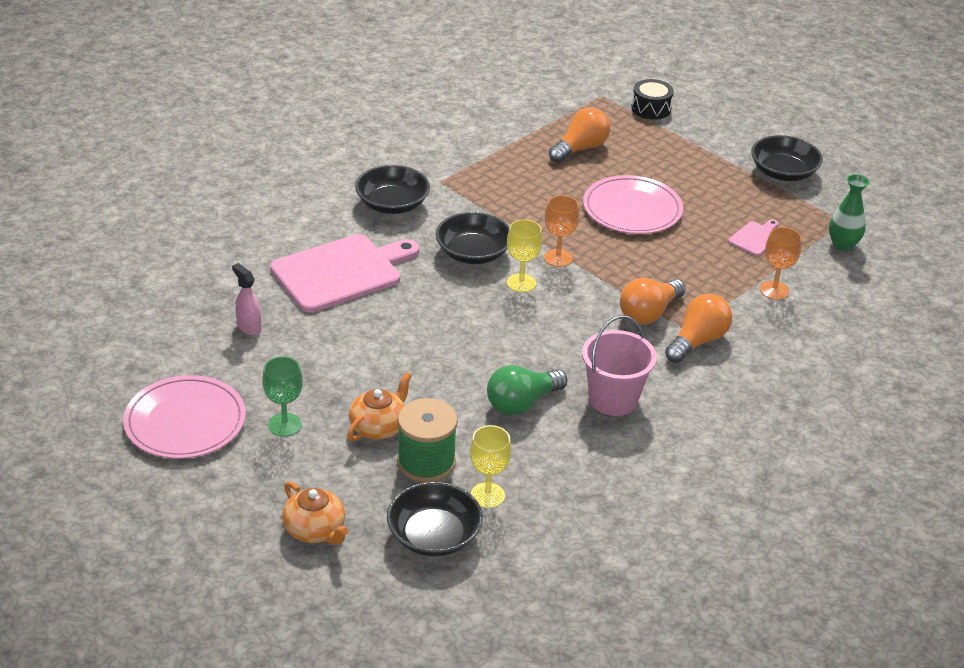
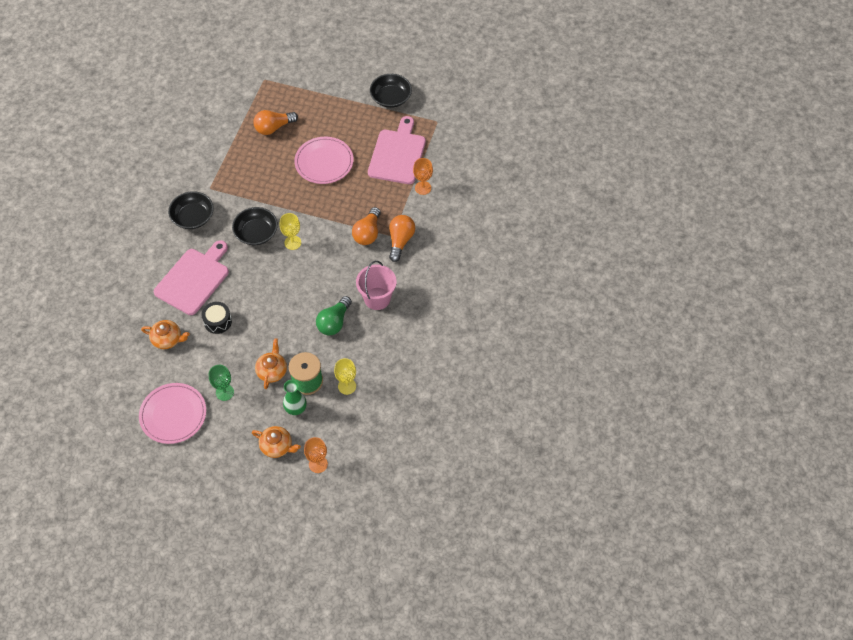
camera: 25 degrees left, 20 degrees up
pink spray bottle [232,263,261,335] -> orange teapot [141,320,190,349]
black bowl [387,482,483,556] -> none
orange goblet [544,195,579,267] -> orange goblet moved to [304,437,328,473]
orange light bulb [549,107,610,163] -> orange light bulb turned 135 degrees counterclockwise [253,110,298,135]
black drum [632,79,674,120] -> black drum moved to [202,302,232,334]
pink cutting board [728,219,778,256] -> pink cutting board [368,116,426,184], size x2.25
green vase [829,174,870,251] -> green vase moved to [283,380,307,415]

